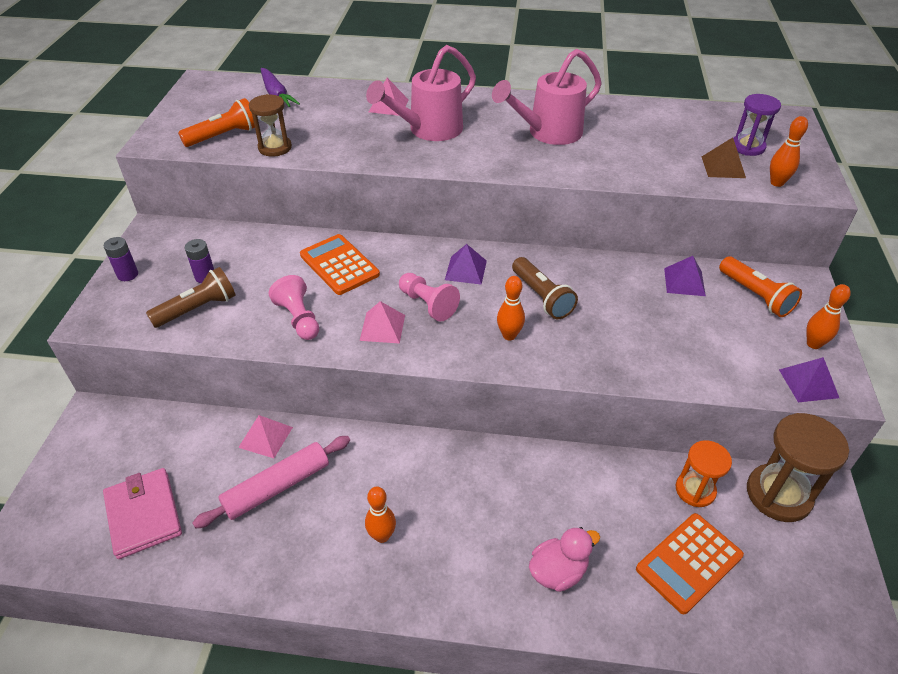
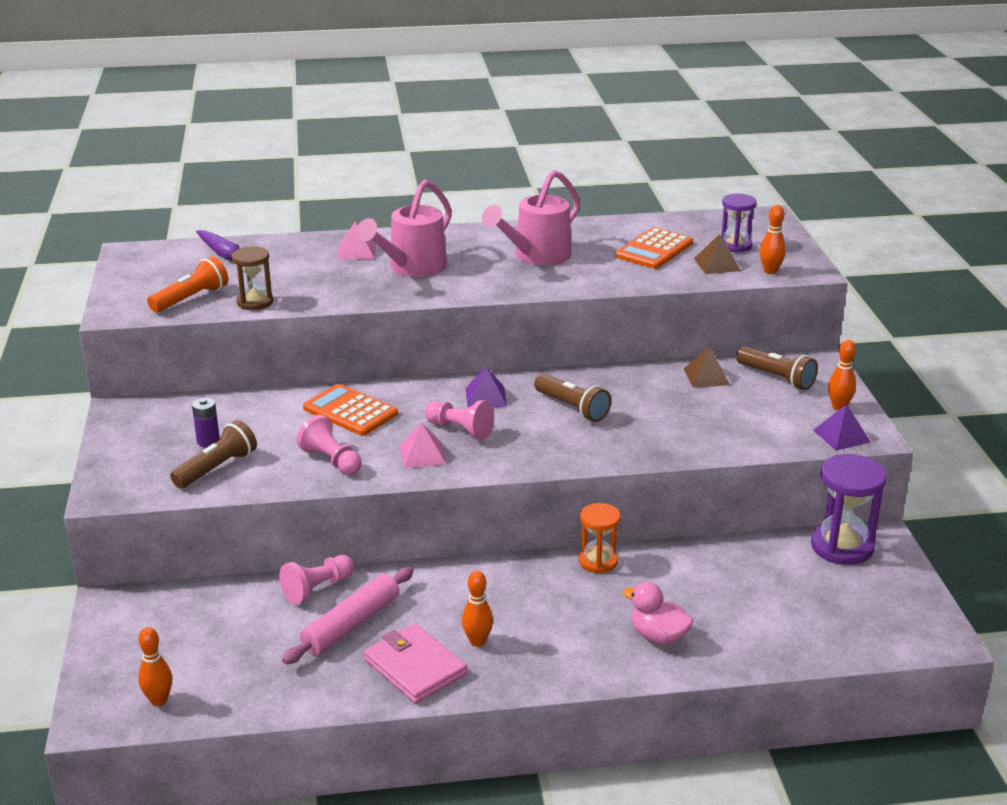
camera: 15 degrees left, 15 degrees down
pink wallet [103,468,182,559] -> pink wallet moved to [364,623,467,704]
purple battery [104,237,138,281] -> none
pink pyramid [238,415,293,458] -> pink pawn [279,555,354,605]
orange bowling pin [497,276,525,340] -> orange bowling pin moved to [138,627,172,706]
pink duck [529,527,600,592] -> pink duck turned 105 degrees counterclockwise [623,582,693,644]
orange calculator [636,513,744,614] -> orange calculator moved to [615,227,693,269]
purple pyramid [664,256,706,296] -> brown pyramid [684,346,730,388]
orange hourglass [676,440,732,507] -> orange hourglass moved to [578,503,621,574]
orange flashlight [719,256,802,317] -> brown flashlight [736,346,818,390]
brown hourglass [747,413,849,522] -> purple hourglass [811,454,887,565]

